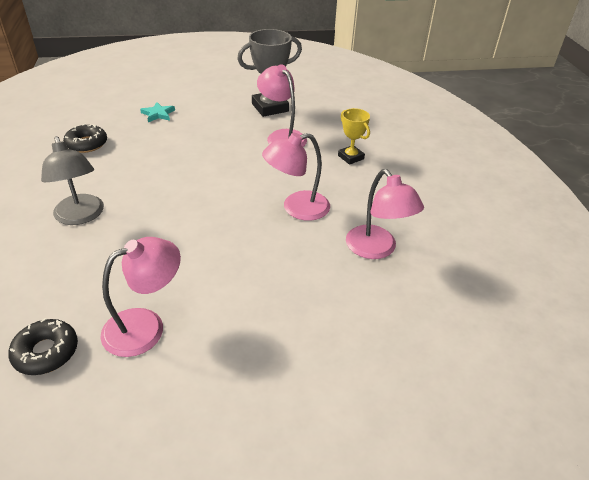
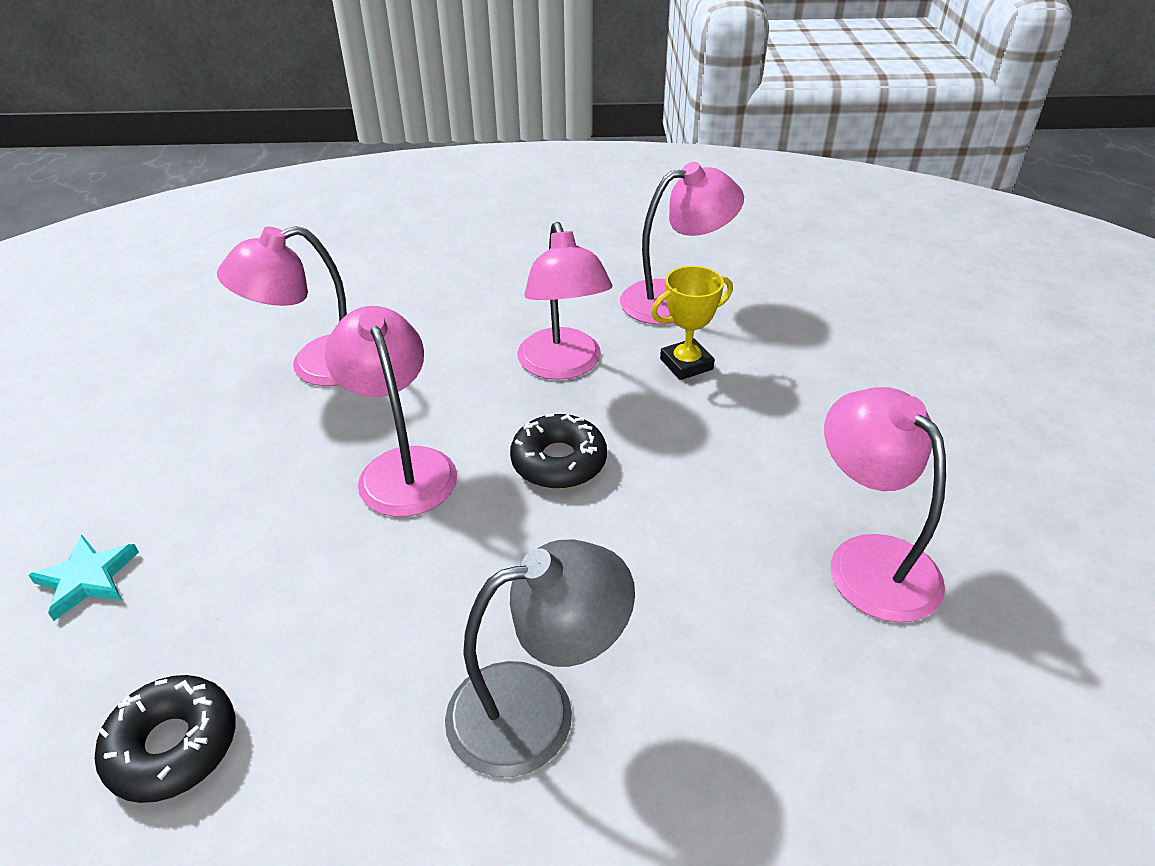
camera: 80 degrees left, 0 degrees up
black donut [8,318,78,375] -> black donut moved to [510,414,607,489]
grey trophy [237,29,302,117] -> none
yellow trophy [338,108,370,165] -> yellow trophy moved to [651,266,733,380]
none -> pink lamp [325,306,457,517]

